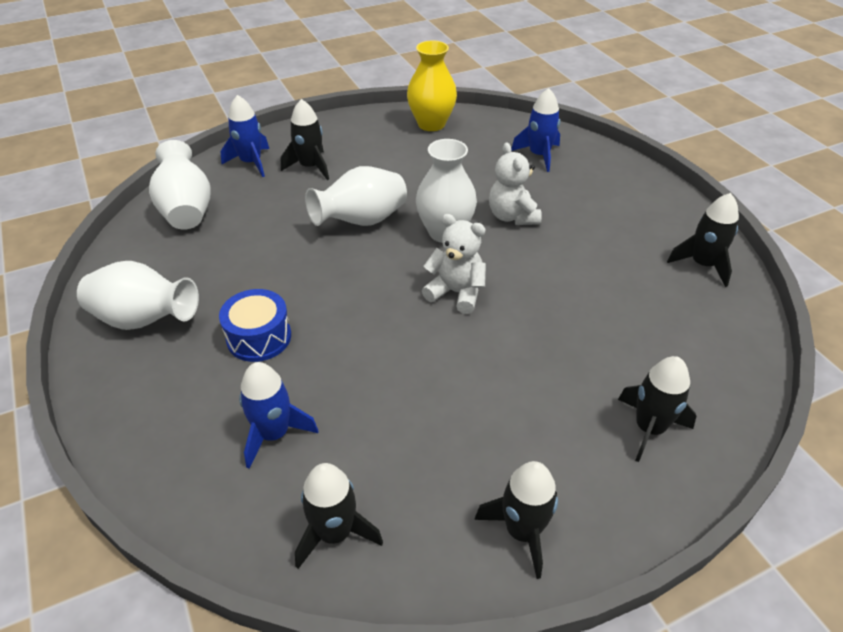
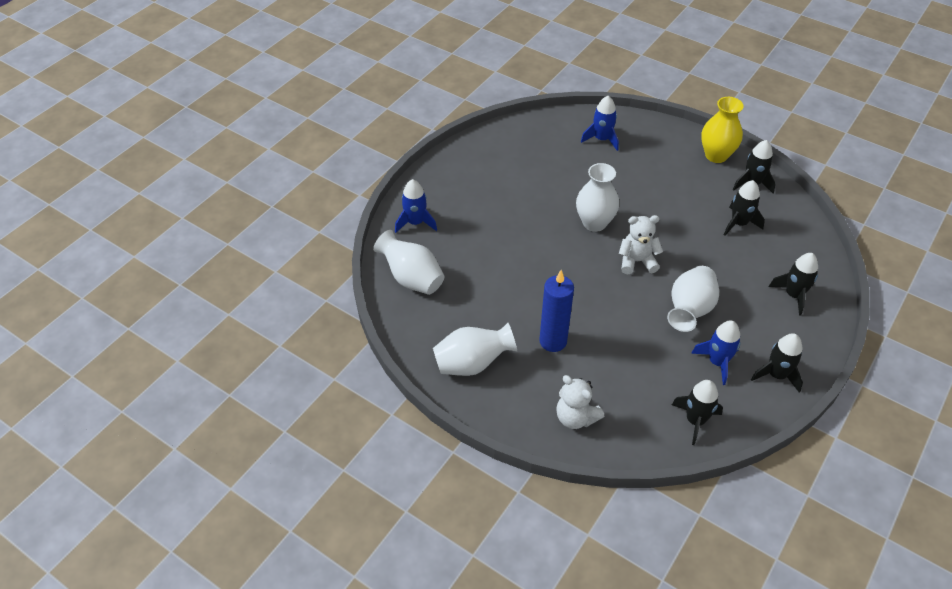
camera: 30 degrees left, 5 degrees up
blue drum [219,289,291,362] -> blue candle [539,270,574,352]
blue rocket [239,362,318,469] -> blue rocket moved to [691,320,741,385]
black rocket [281,99,329,180] -> black rocket moved to [724,180,765,236]
white vase [305,166,407,226] -> white vase moved to [667,266,719,332]
yellow vase [407,41,457,131] -> yellow vase moved to [701,97,744,163]
white teddy bear [489,142,542,225] -> white teddy bear moved to [556,375,604,429]

